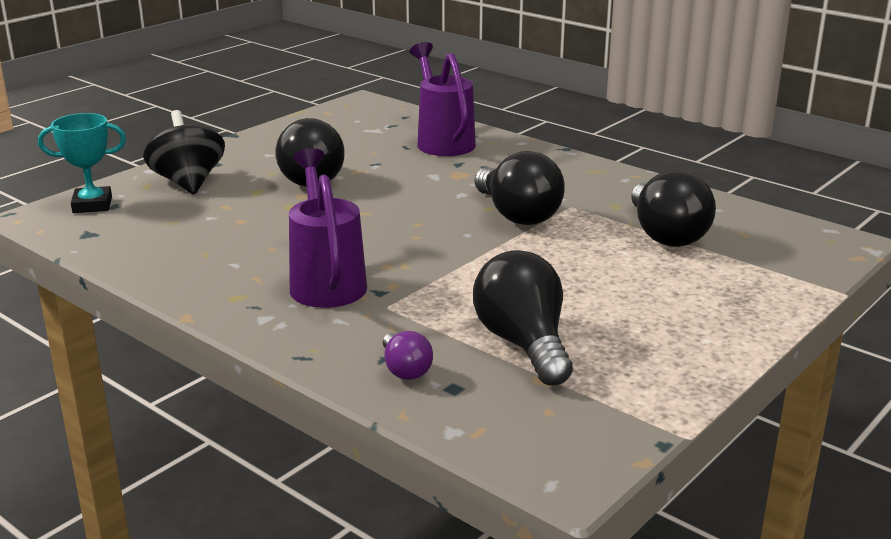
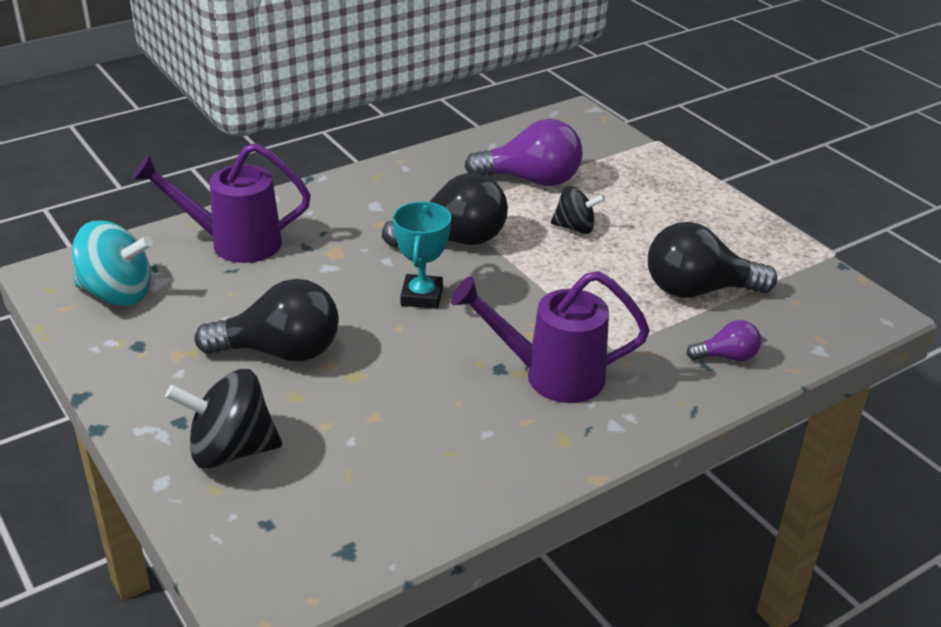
camera: 75 degrees left, 10 degrees up
turquoise trophy [38,113,126,213] -> turquoise trophy moved to [393,202,451,309]
black light bulb [631,170,716,247] -> purple light bulb [465,119,583,186]
none -> turquoise spinning top [72,220,153,306]
none -> black spinning top [551,186,605,234]

